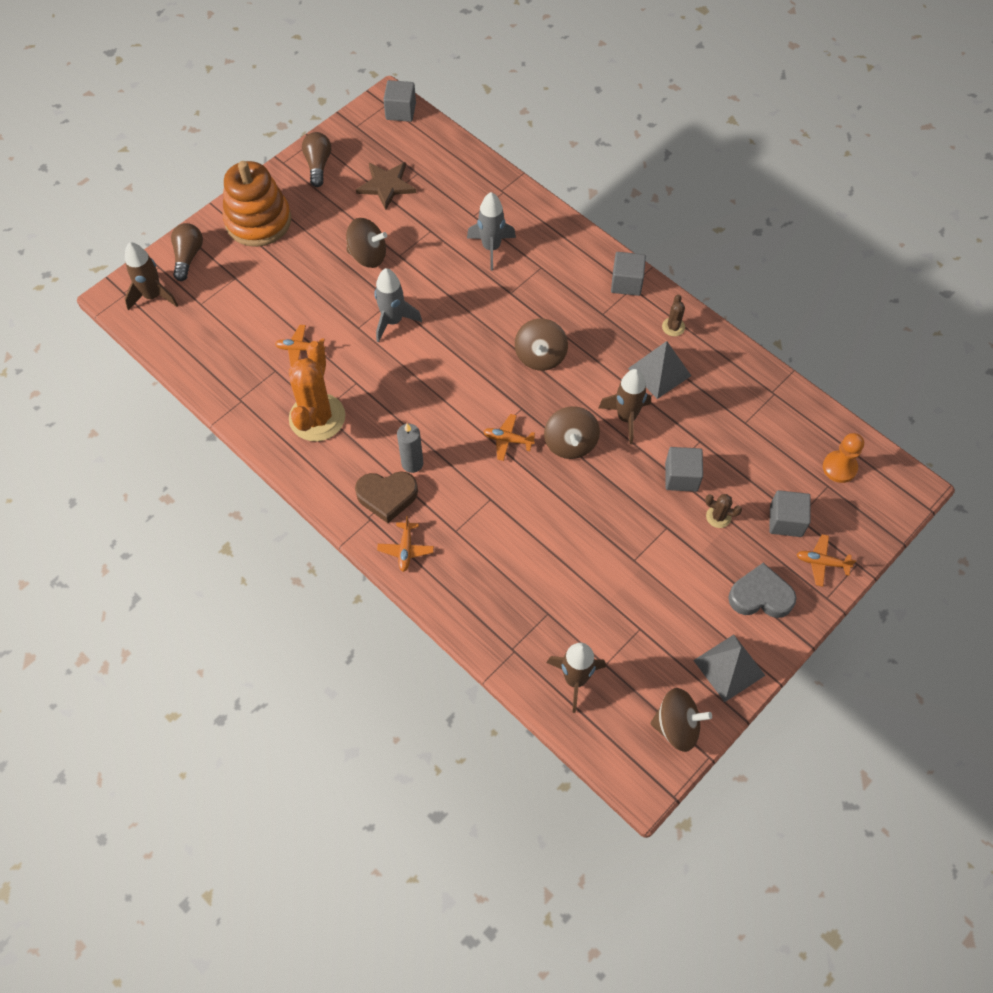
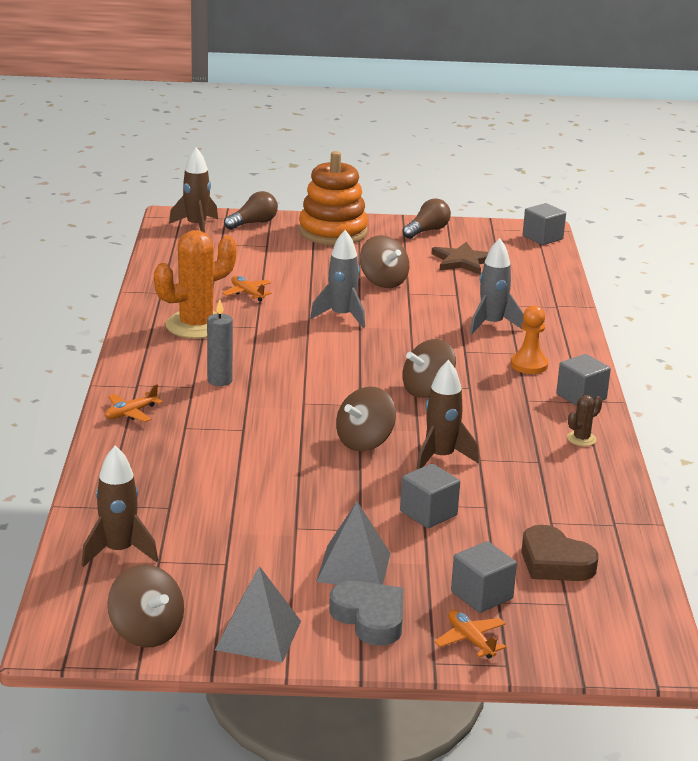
camera: 45 degrees right, 35 degrees down
brown heart [355,472,418,523] -> brown heart moved to [521,525,599,581]
orange plane [483,414,535,461] -> none
grey pyramid [628,341,691,399] -> grey pyramid moved to [316,502,390,585]
brown cactus [705,494,742,528] -> none
orange pawn [823,433,864,483] -> orange pawn moved to [511,305,548,374]

